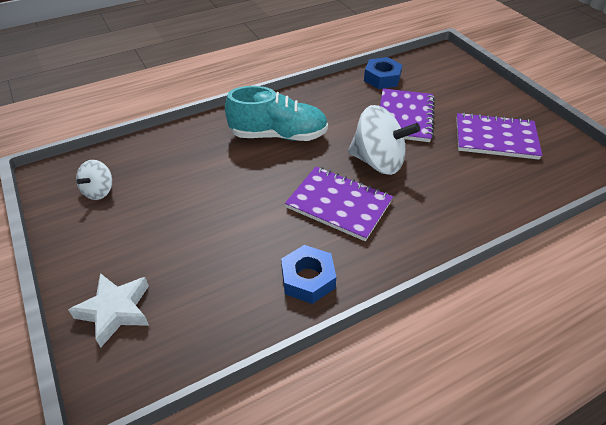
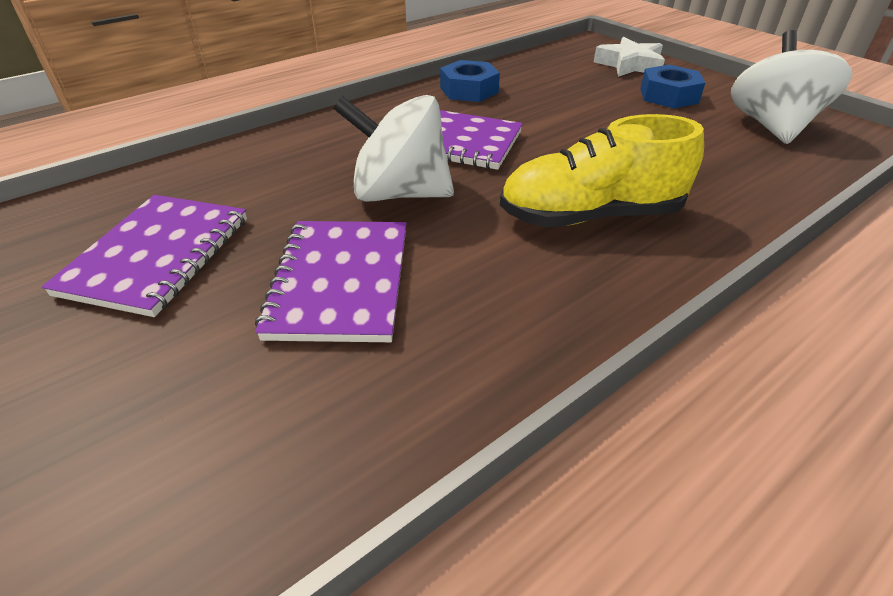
camera: 170 degrees right, 5 degrees down
white spinning top [76,160,112,200] -> white spinning top [731,30,852,144], size x1.86
turquoise shoe [225,86,328,141] -> yellow shoe [500,114,704,227]
blue nut [364,57,402,89] -> blue nut moved to [640,64,705,109]
purple notebook [456,112,542,160] -> purple notebook turned 75 degrees counterclockwise [42,195,247,317]

